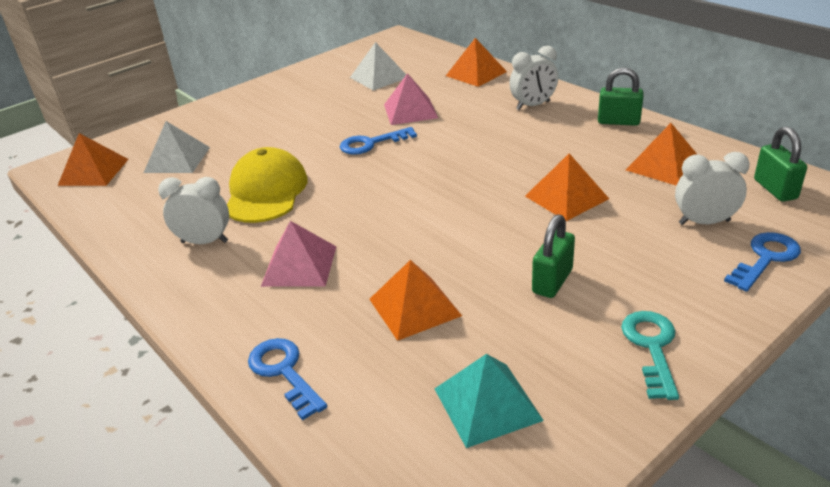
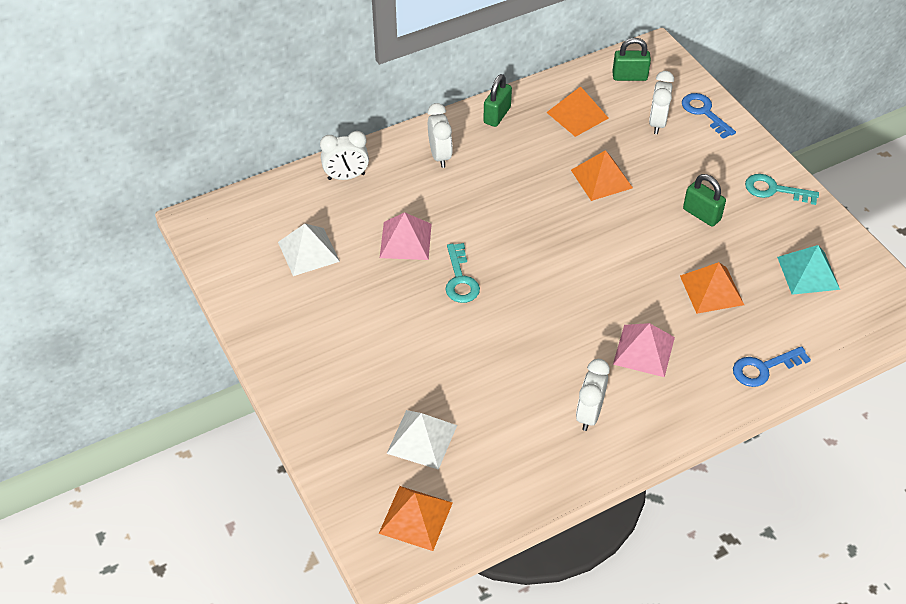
camera: 80 degrees left, 15 degrees up
yellow cap [227,147,308,223] -> none
blue key [340,127,417,155] -> turquoise key [445,243,480,303]
orange pyramid [446,38,507,87] -> white clock [320,131,369,180]

